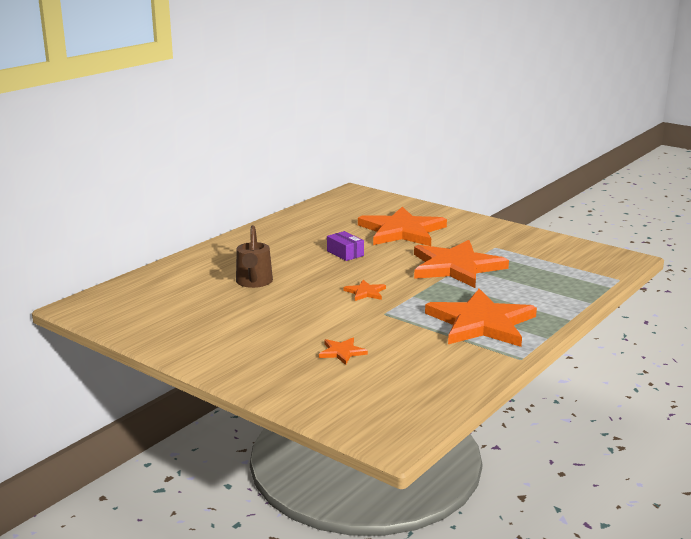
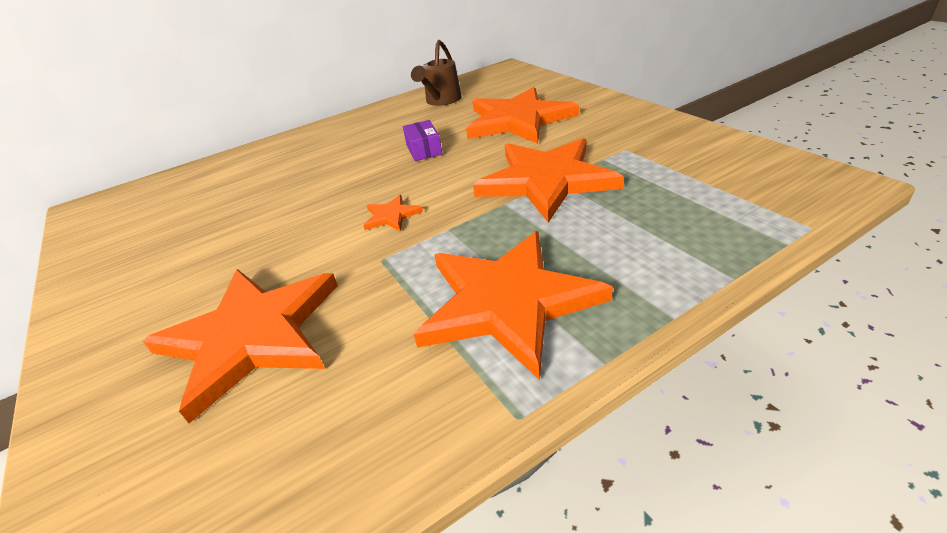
camera: 25 degrees right, 15 degrees up
brown watering can [236,225,273,288] -> brown watering can moved to [411,40,462,106]
orange star [319,338,368,365] -> orange star [143,270,338,423], size x2.43

